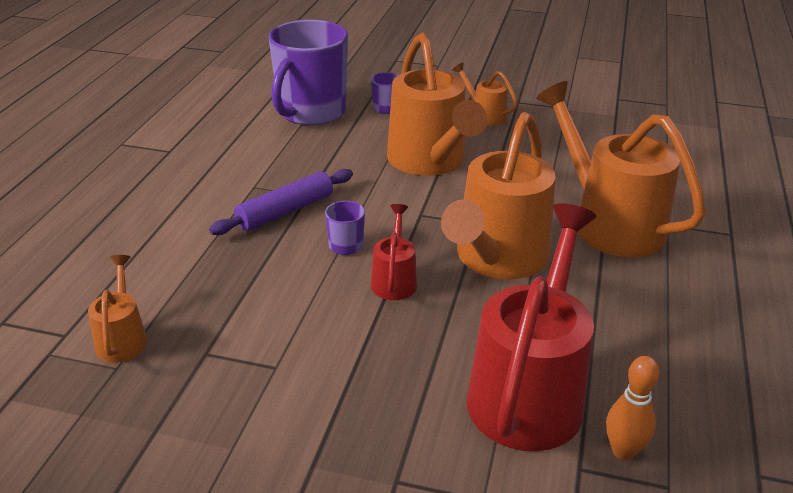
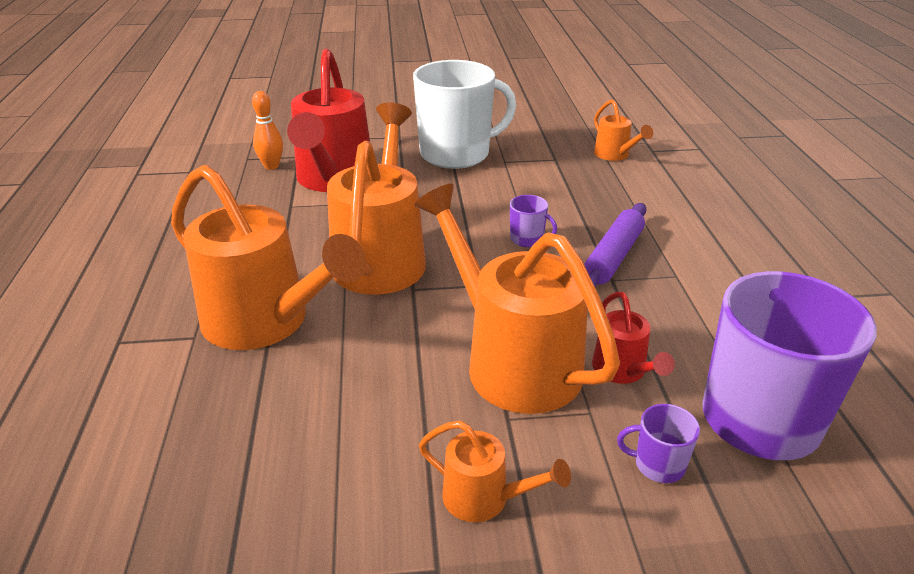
camera: 160 degrees right, 0 degrees up
red watering can [371,204,417,300] -> red watering can moved to [592,291,675,384]
none -> white mug [413,60,516,169]

